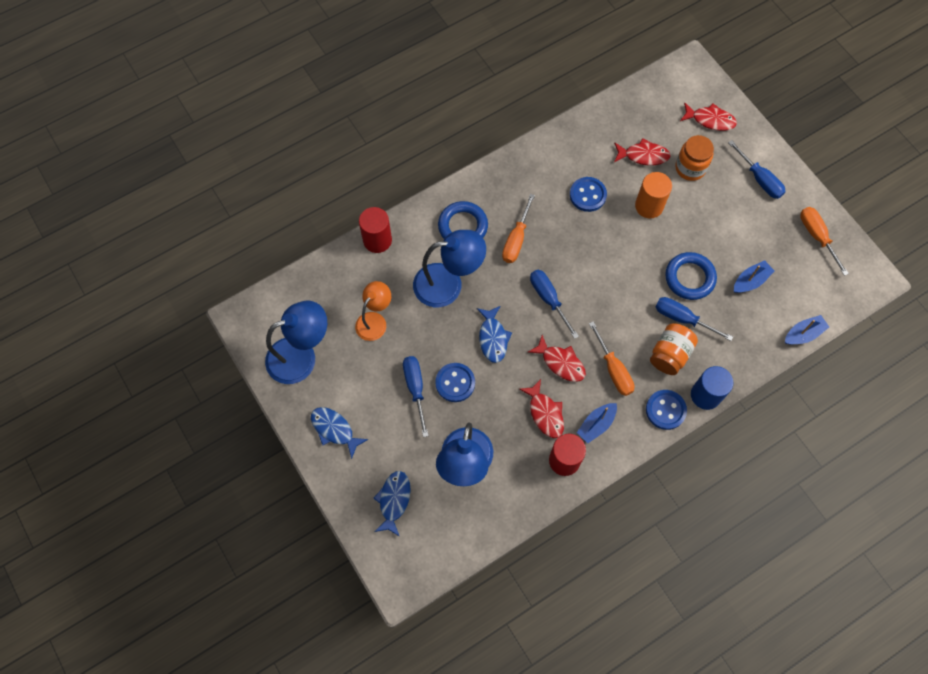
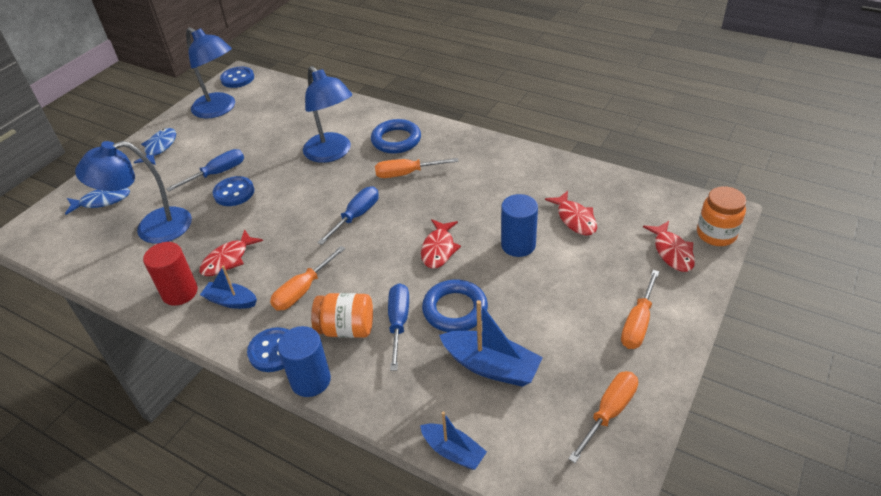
camera: 65 degrees right, 25 degrees down
orange lamp [355,281,391,341] -> none
red cylinder [359,207,392,253] -> none
blue fish [477,306,512,363] -> none
red fish [528,335,586,382] -> red fish moved to [421,219,461,269]
blue button [570,177,607,212] -> blue button moved to [220,67,254,88]
orange cylinder [635,172,672,219] -> blue cylinder [501,194,538,257]
orange jar [675,135,714,181] -> orange jar moved to [697,186,746,246]
blue screwdriver [728,140,785,199] -> orange screwdriver [621,270,659,349]
blue boat [734,260,774,293] -> blue boat [439,300,543,387], size x1.59

